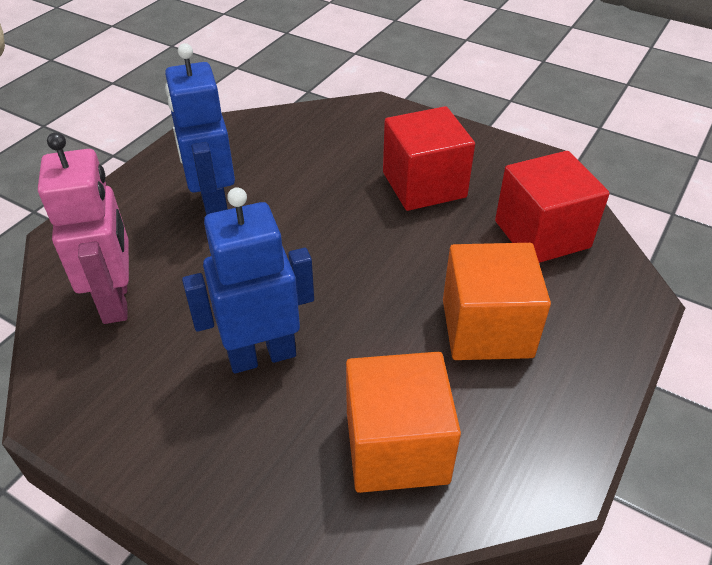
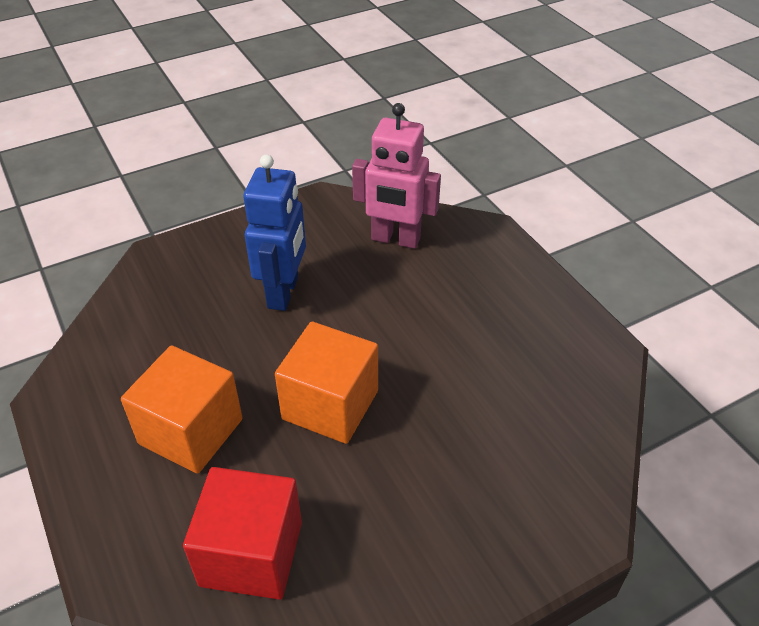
camera: 120 degrees right, 0 degrees up
blue robot [165,43,235,215] -> none
orange cube [346,352,461,493] -> orange cube moved to [275,322,378,444]
red cube [383,106,475,211] -> none

